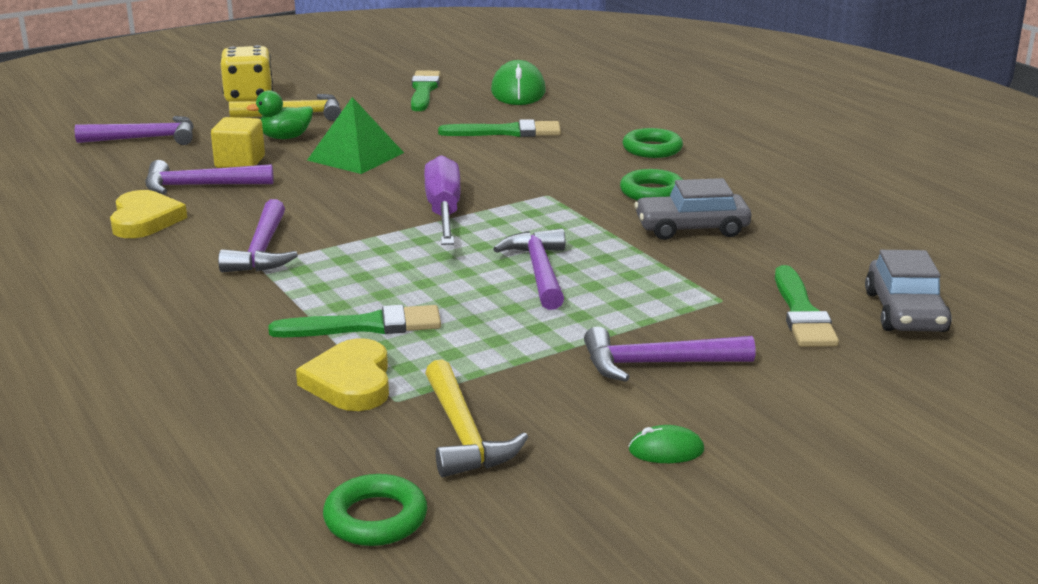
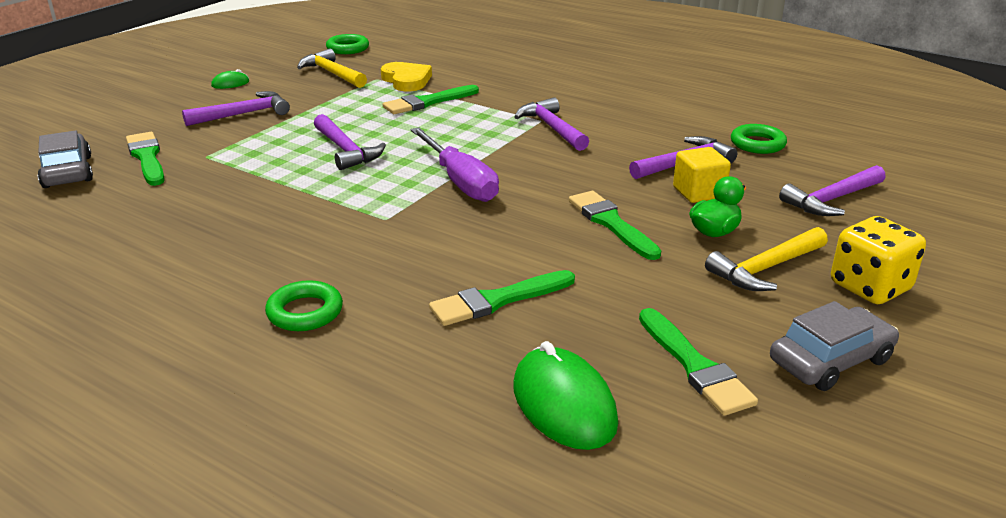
camera: 155 degrees right, 5 degrees up
yellow heart [110,190,187,238] -> none
green pyramid [307,97,404,174] -> green brush [569,191,661,260]
green ring [620,169,683,201] -> green ring moved to [731,124,787,154]
grey car [634,178,751,240] -> grey car moved to [770,301,899,391]

